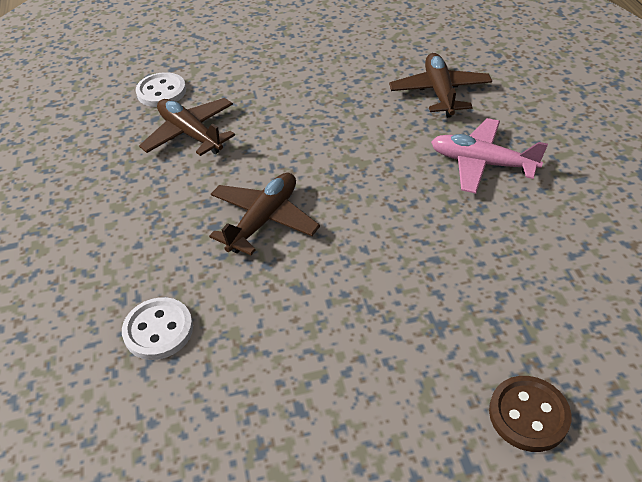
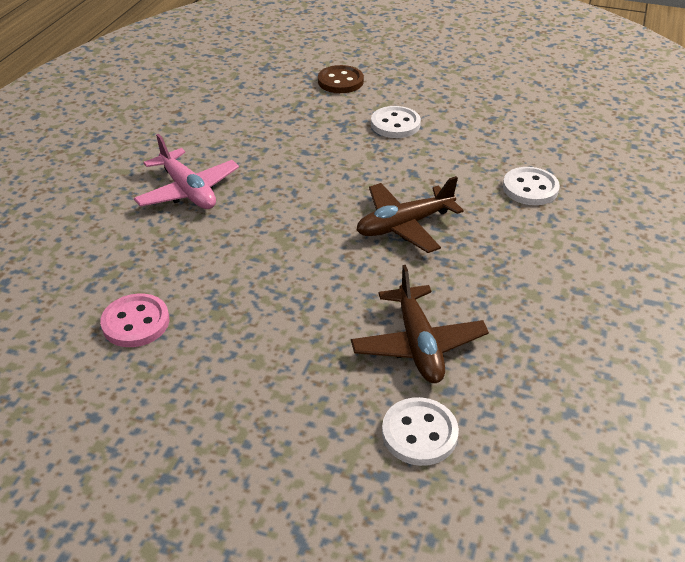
camera: 150 degrees left, 5 degrees down
brown plane [389,53,492,118] -> none
none -> pink button [100,294,169,347]
none -> white button [371,106,421,138]

